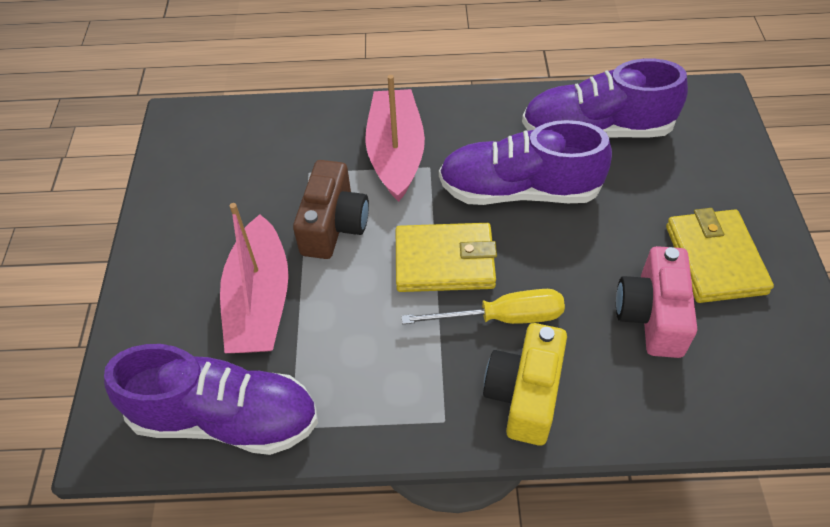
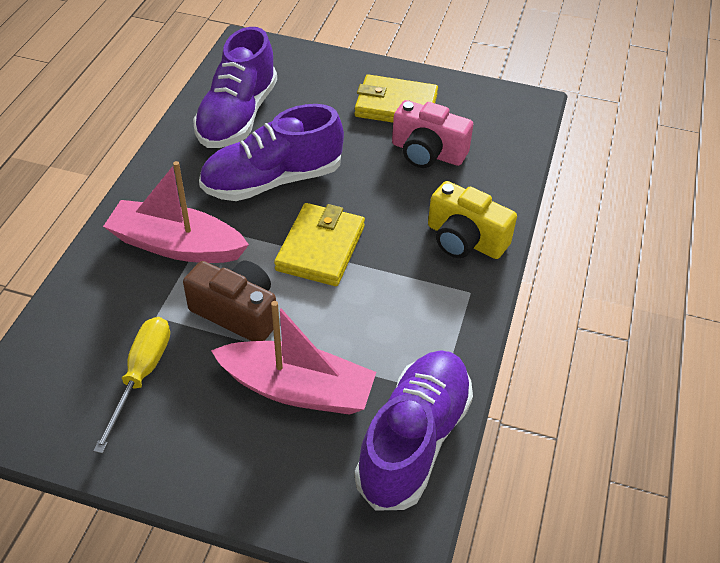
camera: 75 degrees left, 5 degrees down
yellow screwdriver [401,289,565,324] -> yellow screwdriver moved to [93,317,170,454]
purple shoe [439,120,612,205] -> purple shoe turned 45 degrees clockwise [199,104,344,201]

